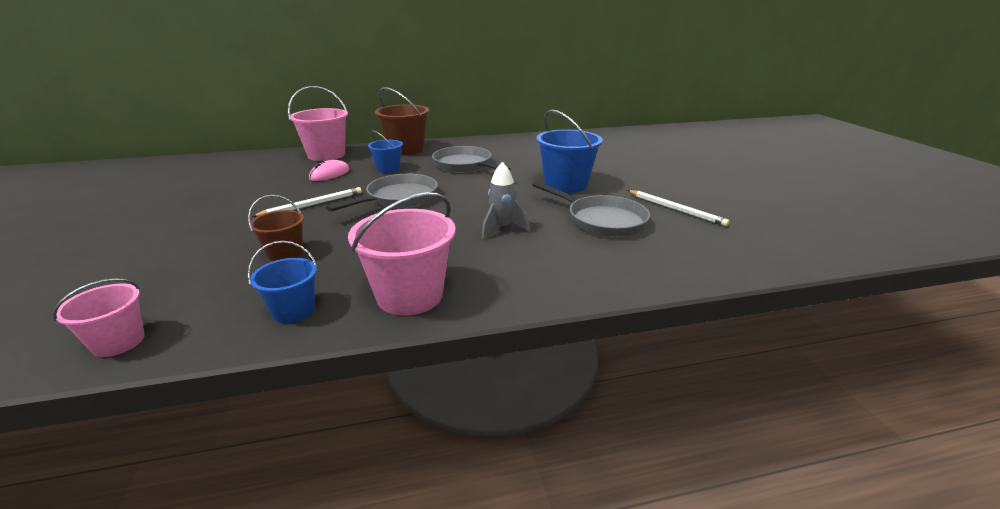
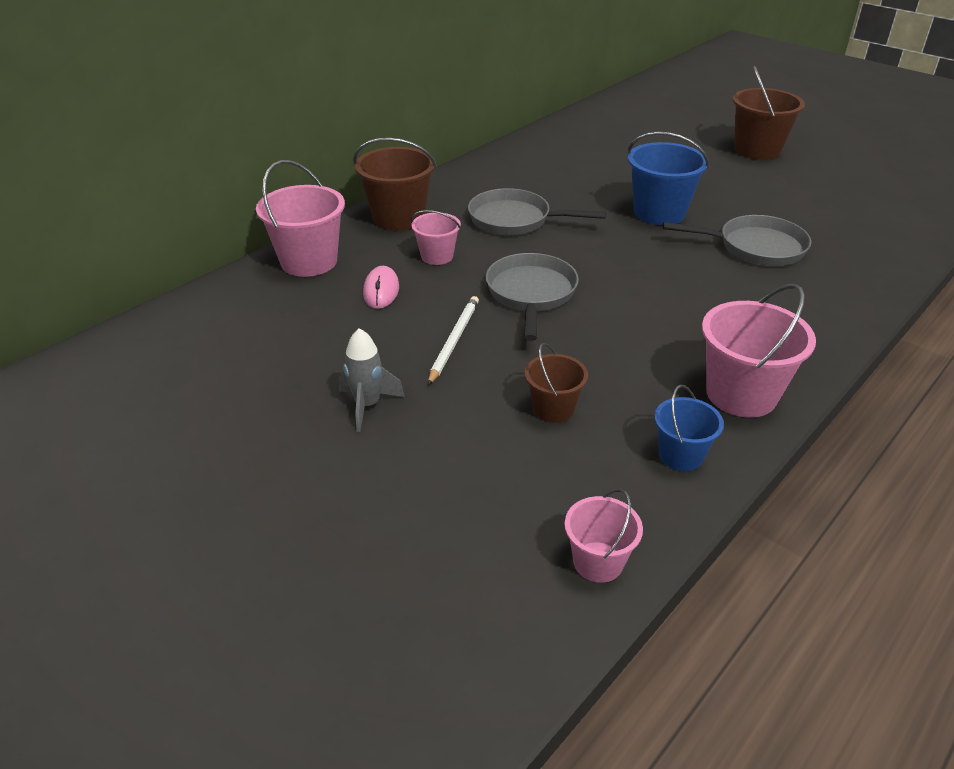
camera: 35 degrees left, 10 degrees up
blue bucket [368,130,403,173] -> pink bucket [411,210,461,265]
grey rocket [482,162,530,239] -> grey rocket moved to [339,328,405,432]
white pencil [627,190,729,226] -> none
none -> brown bucket [733,66,805,160]

